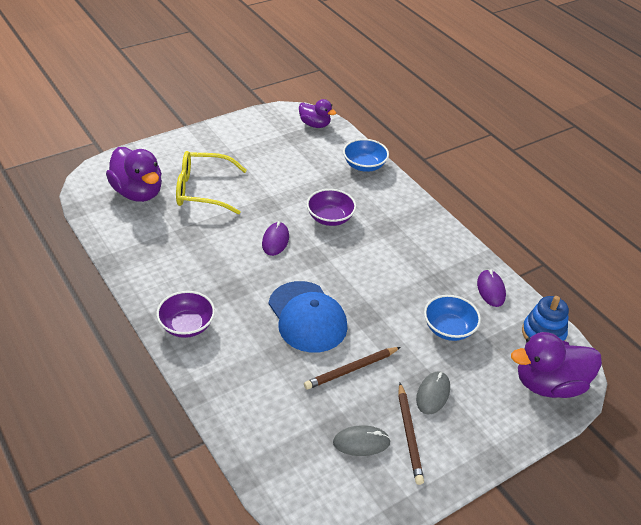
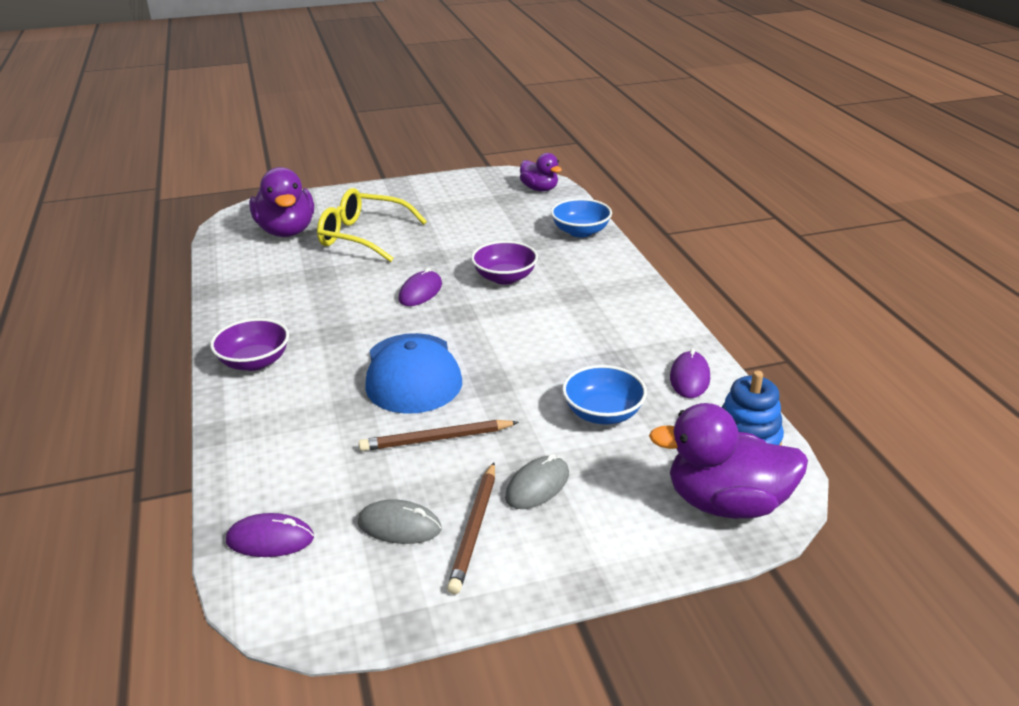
camera: 20 degrees right, 10 degrees down
none -> purple mouse [226,513,314,557]

